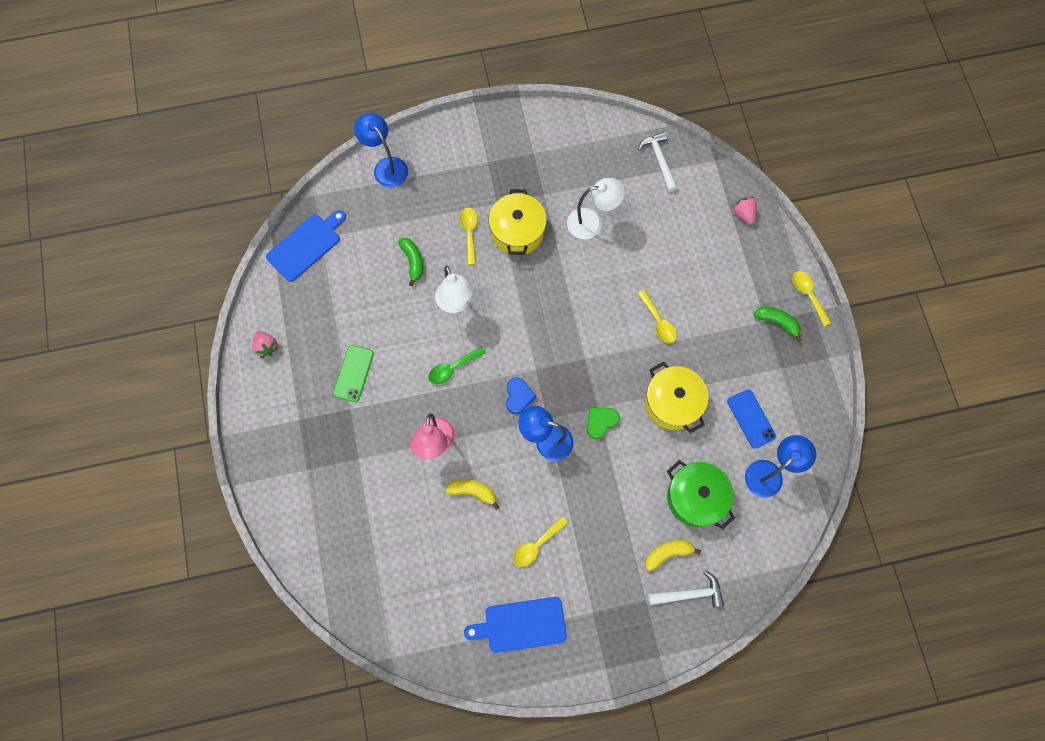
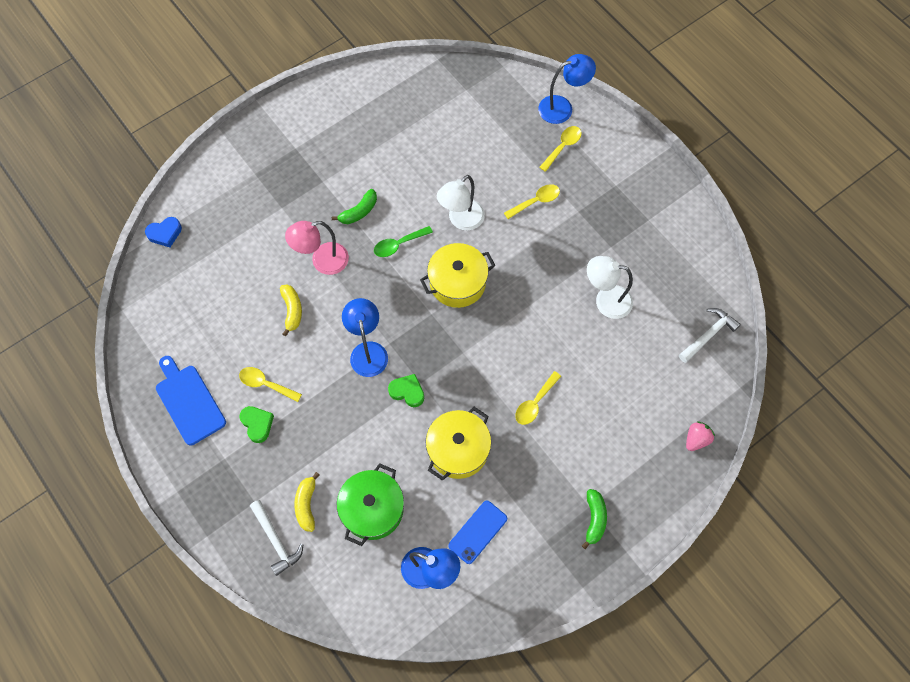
camera: 65 degrees right, 5 degrees down
pink strawberry [252,331,279,358] -> none
blue cutting board [266,210,346,282] -> none
green phone [333,345,374,402] -> none
blue lamp [354,113,408,187] -> blue lamp turned 45 degrees clockwise [538,54,596,124]
green banana [398,238,423,286] -> green banana moved to [332,189,377,224]
green spoon [428,346,486,384] -> green spoon turned 60 degrees counterclockwise [374,226,433,257]
yellow pot [489,189,547,255] -> yellow pot moved to [420,243,496,308]
blue heart [506,377,536,414] -> blue heart moved to [145,217,182,247]
white lamp [567,178,625,239] -> white lamp turned 135 degrees clockwise [587,256,633,319]
yellow banana [645,540,701,571] -> yellow banana turned 135 degrees counterclockwise [294,472,319,532]
yellow spoon [792,271,831,326] -> yellow spoon moved to [539,126,581,172]
none -> green heart [239,406,274,443]

